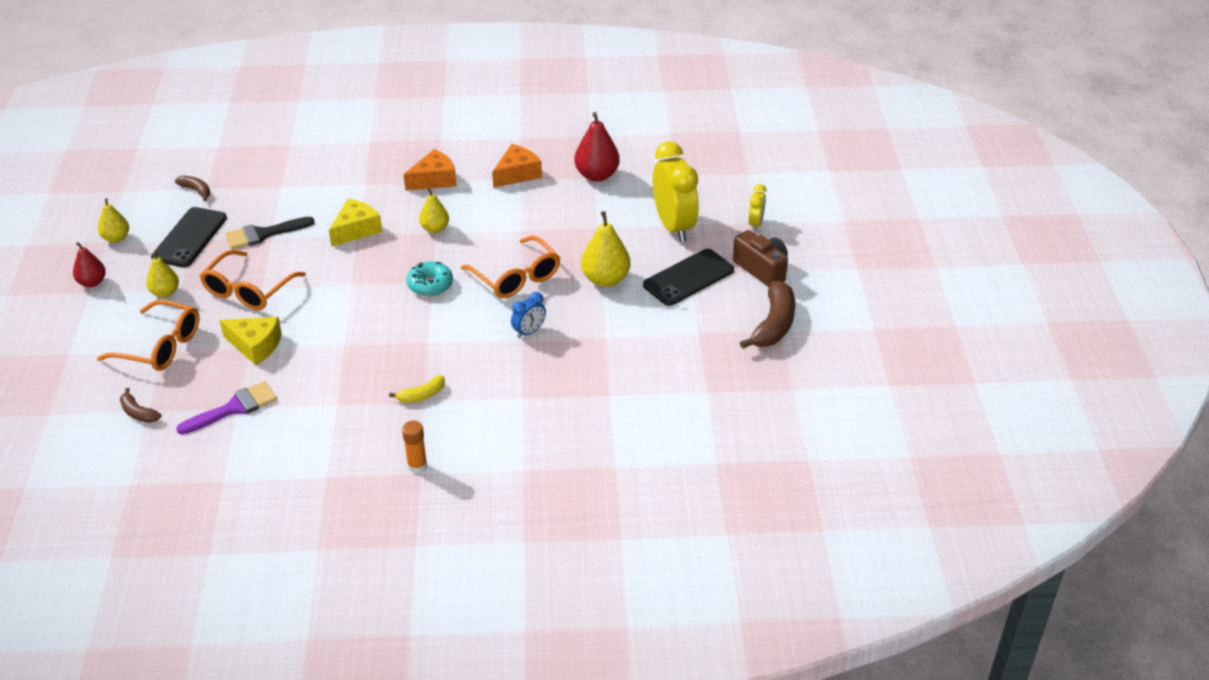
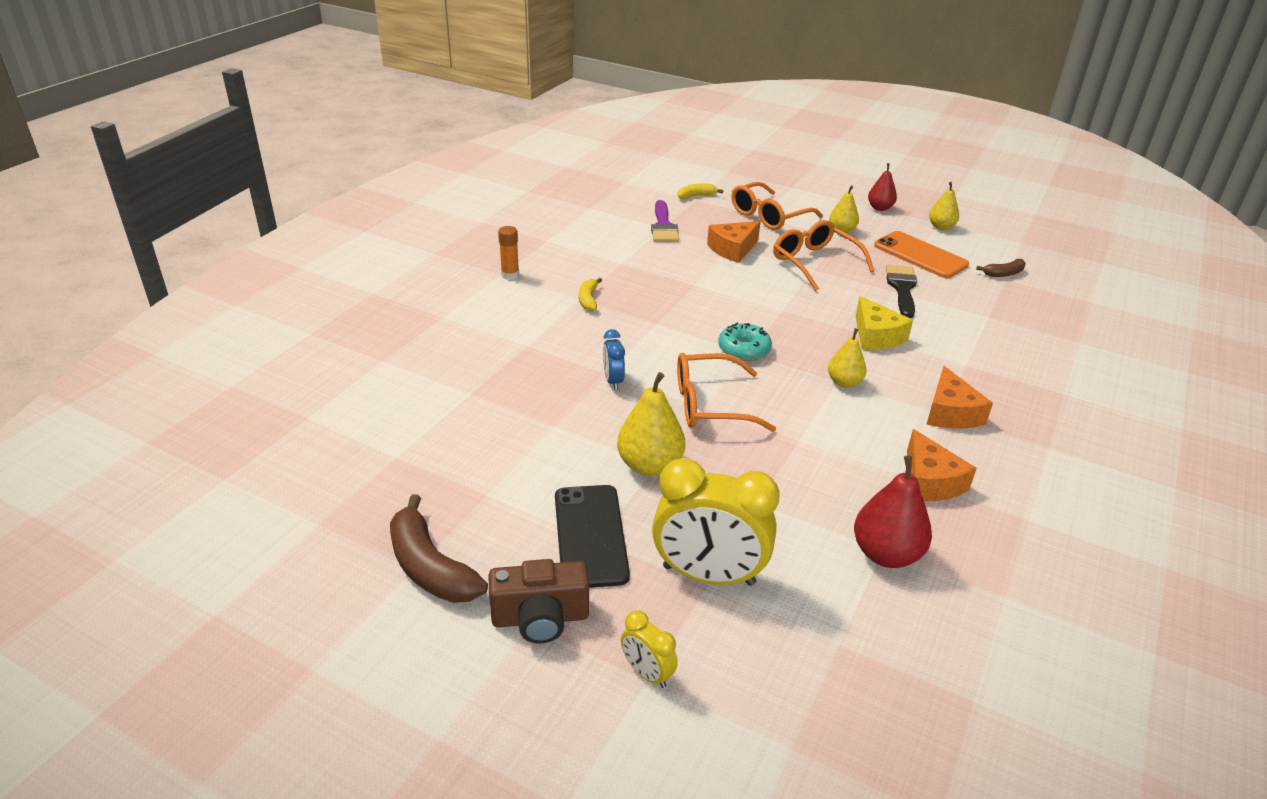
camera: 120 degrees right, 5 degrees down
brown banana [120,388,161,423] -> yellow banana [677,183,723,199]
black phone [151,207,227,267] -> orange phone [874,231,969,278]
yellow cheese [220,317,282,365] -> orange cheese [707,221,760,263]

